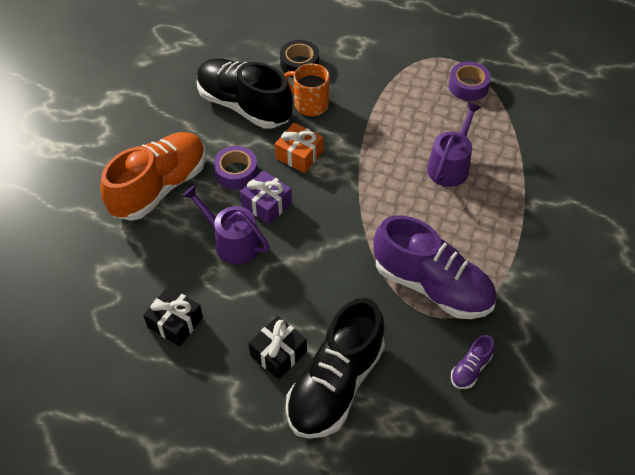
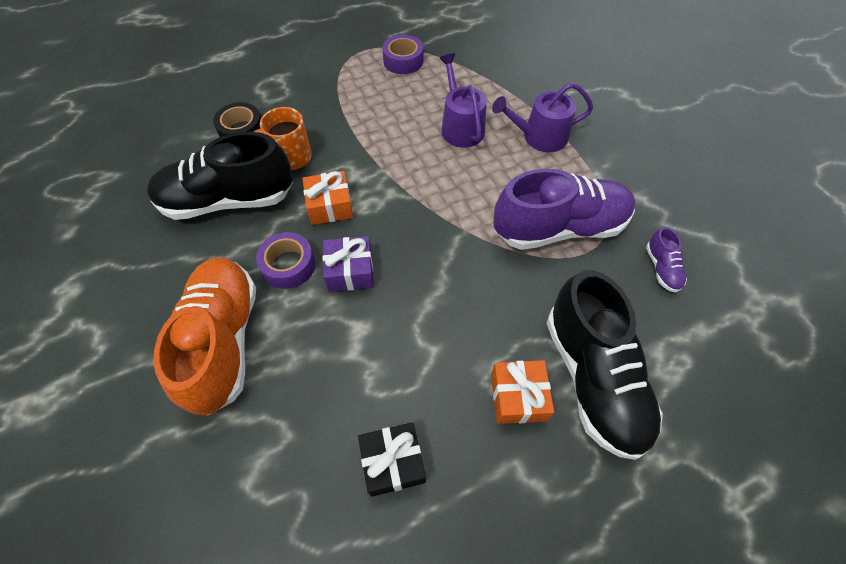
camera: 45 degrees left, 5 degrees up
purple watering can [182,185,270,264] -> purple watering can moved to [492,82,593,152]
black gift [248,316,307,379] -> orange gift [491,360,554,424]

